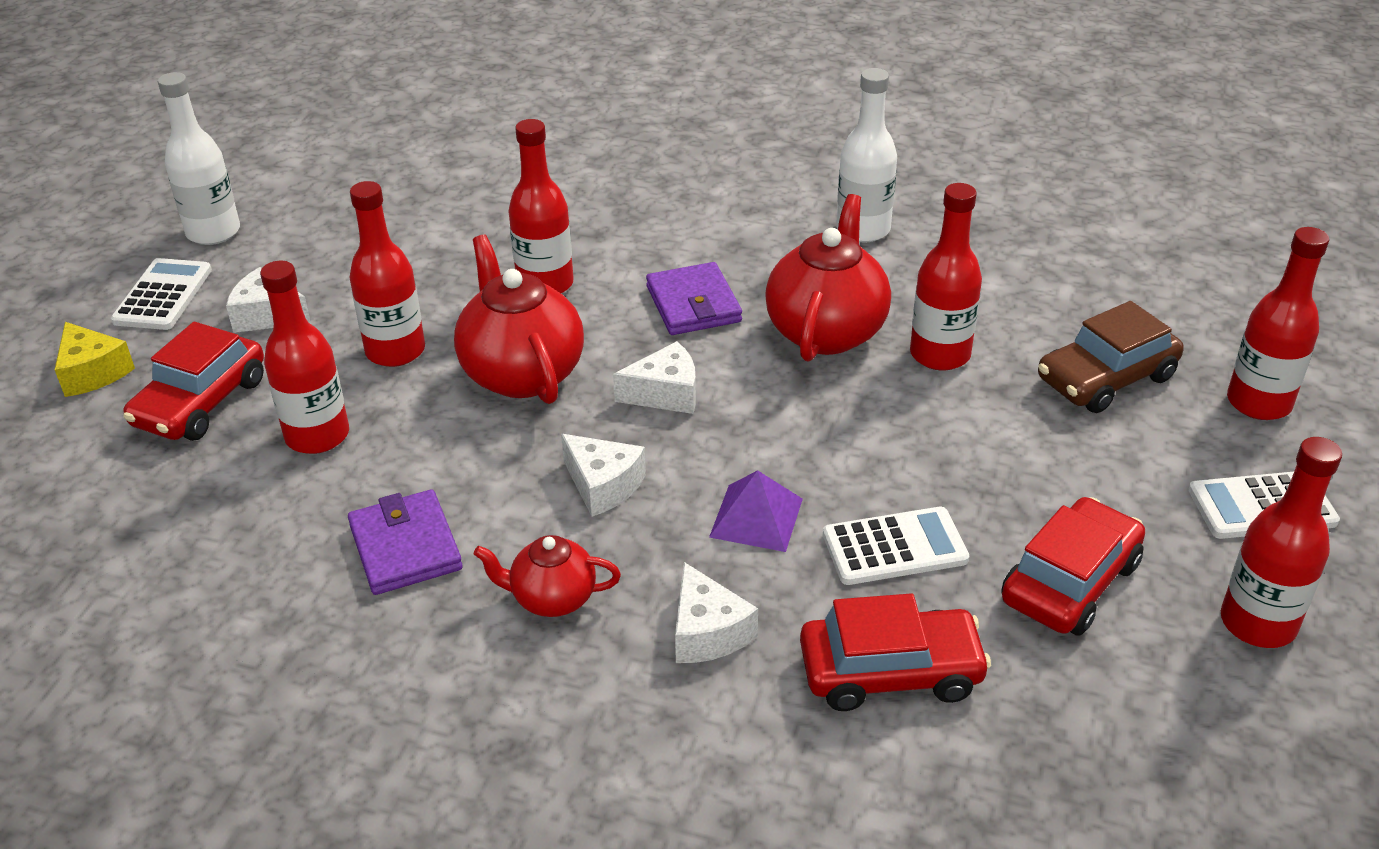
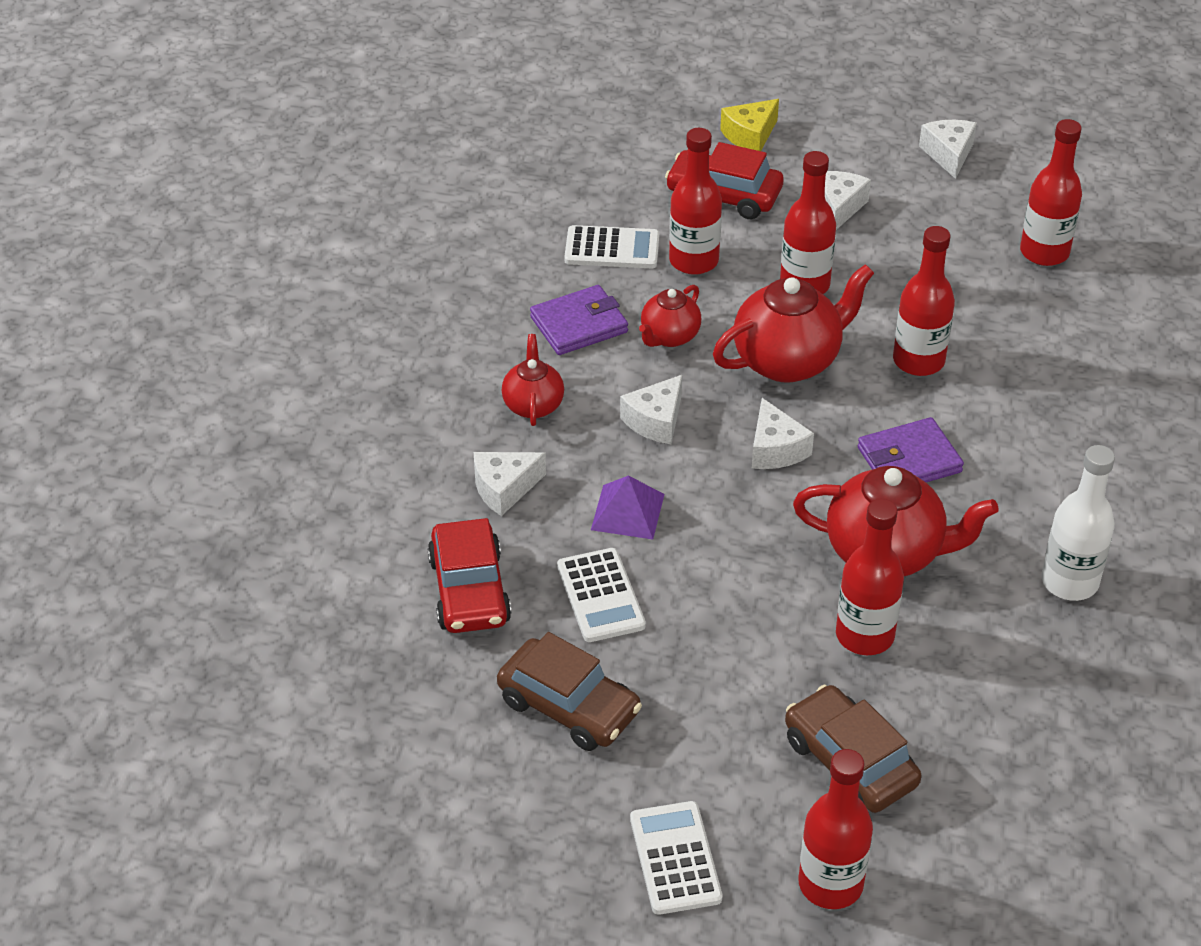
camera: 85 degrees right, 5 degrees up
white calculator [111,258,212,330] -> white calculator moved to [564,225,660,268]
white bottle [158,72,240,245] -> white cheese [919,120,977,179]
red car [1001,497,1145,636] -> brown car [497,632,642,751]
red bottle [1221,437,1342,648] -> red bottle moved to [1020,119,1082,266]
none -> red teapot [639,285,701,347]

